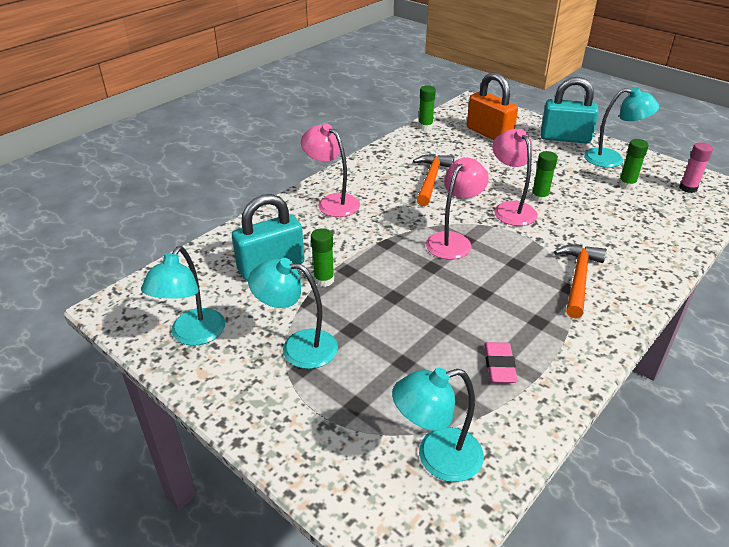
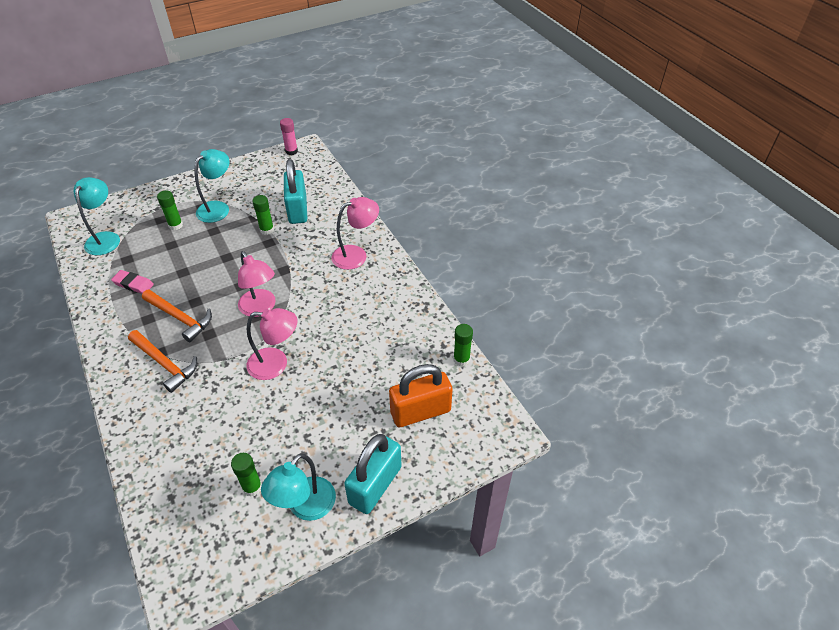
camera: 110 degrees right, 10 degrees up
turquoise lamp [141,246,225,346] -> none
orange hammer [413,154,454,206] -> orange hammer moved to [142,289,212,342]
green glue stick [531,151,558,203] -> green glue stick moved to [157,190,183,230]
pink glue stick [679,142,713,193] -> pink glue stick moved to [280,118,298,155]

